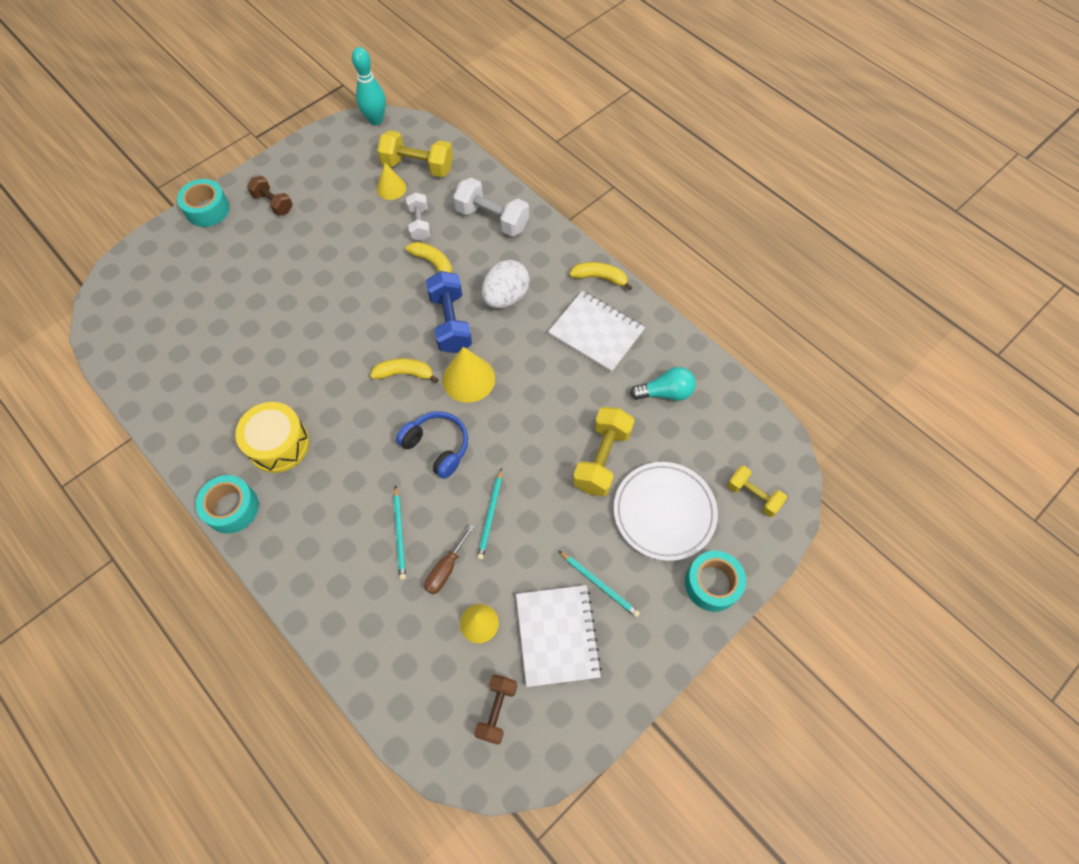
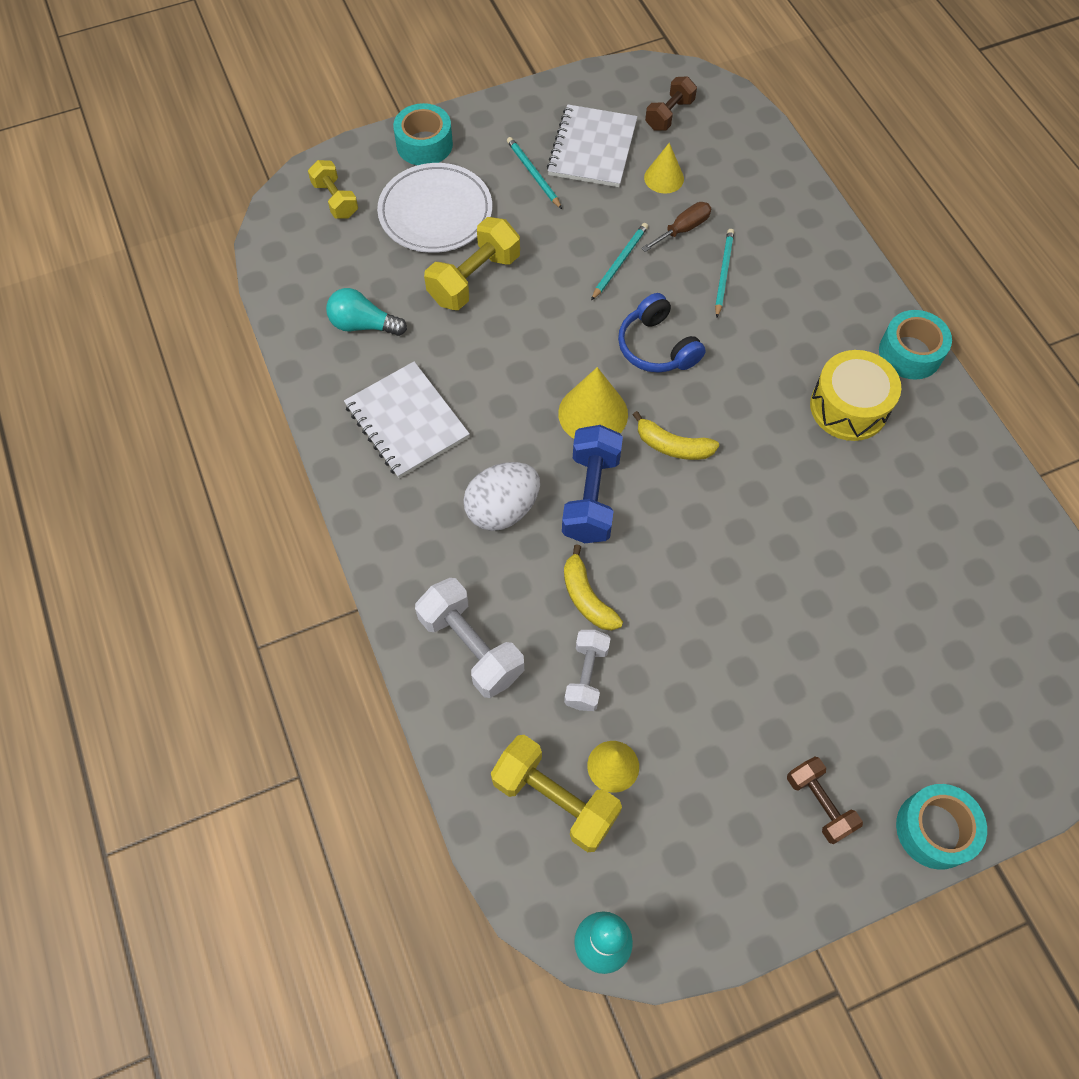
camera: 160 degrees left, 0 degrees up
yellow banana [569,262,632,291] -> none

